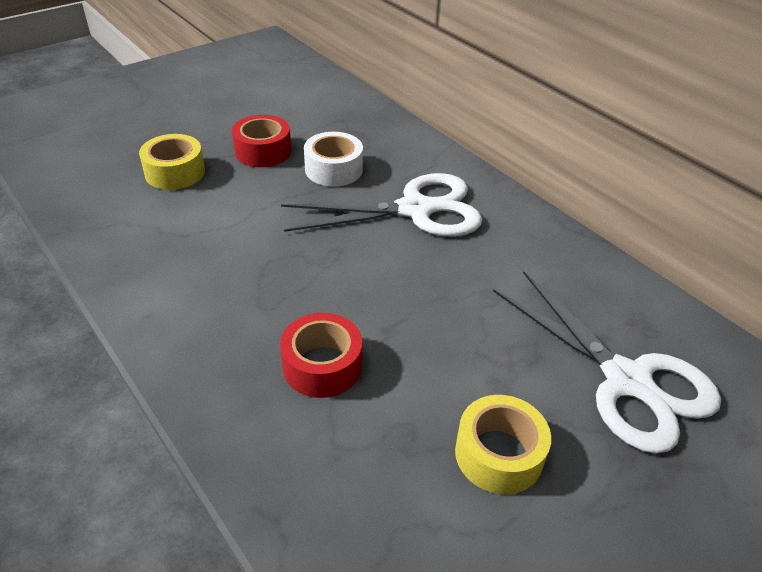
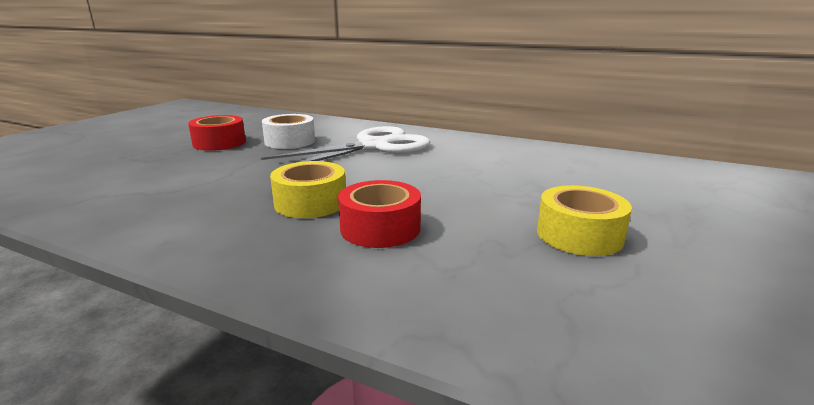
camera: 25 degrees left, 20 degrees down
yellow tape [139,134,205,190] -> yellow tape moved to [270,161,346,218]
white scissors [493,271,721,454] -> none

